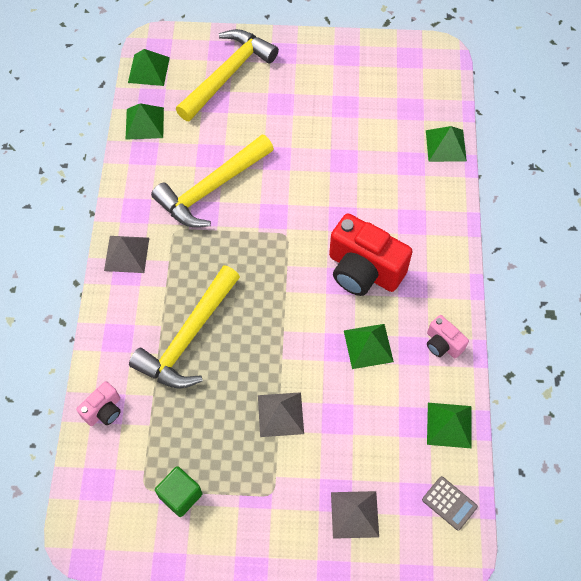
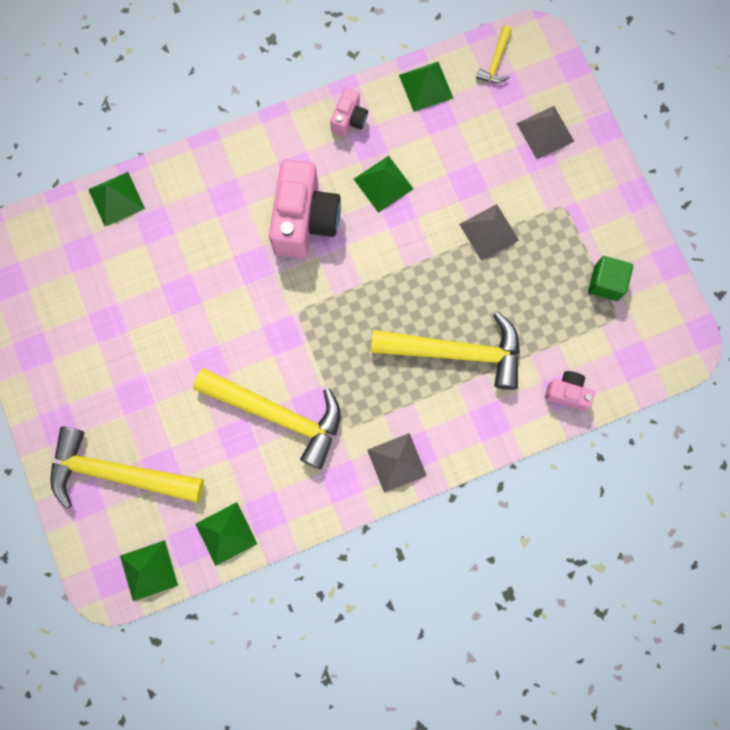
camera: 115 degrees left, 15 degrees up
red camera [329,213,413,296] -> pink camera [269,159,341,258]
grey calculator [422,476,478,531] -> yellow hammer [476,25,512,83]

